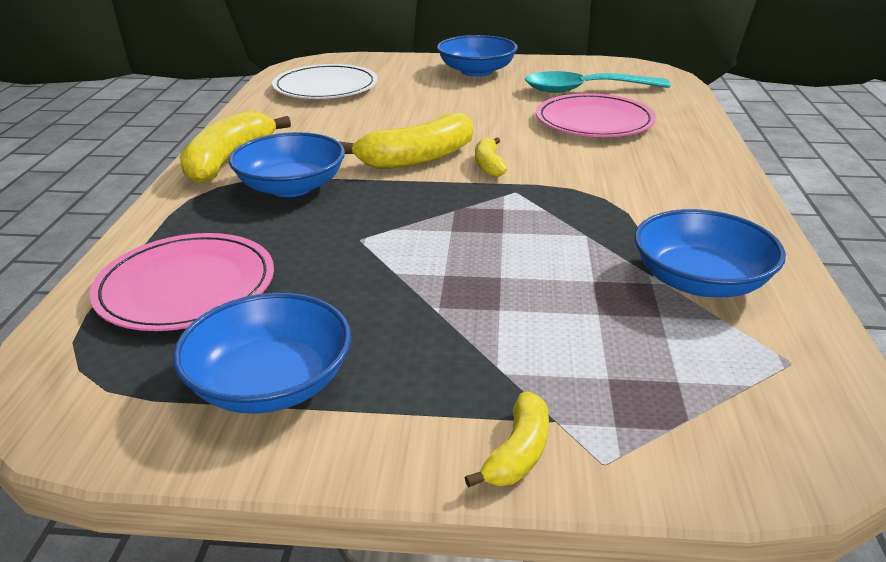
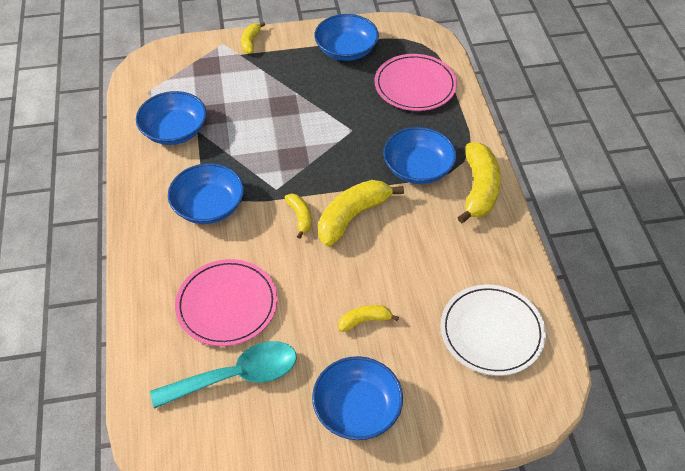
camera: 165 degrees right, 20 degrees up
none -> blue bowl [168,163,244,224]
none -> yellow banana [339,305,399,332]

